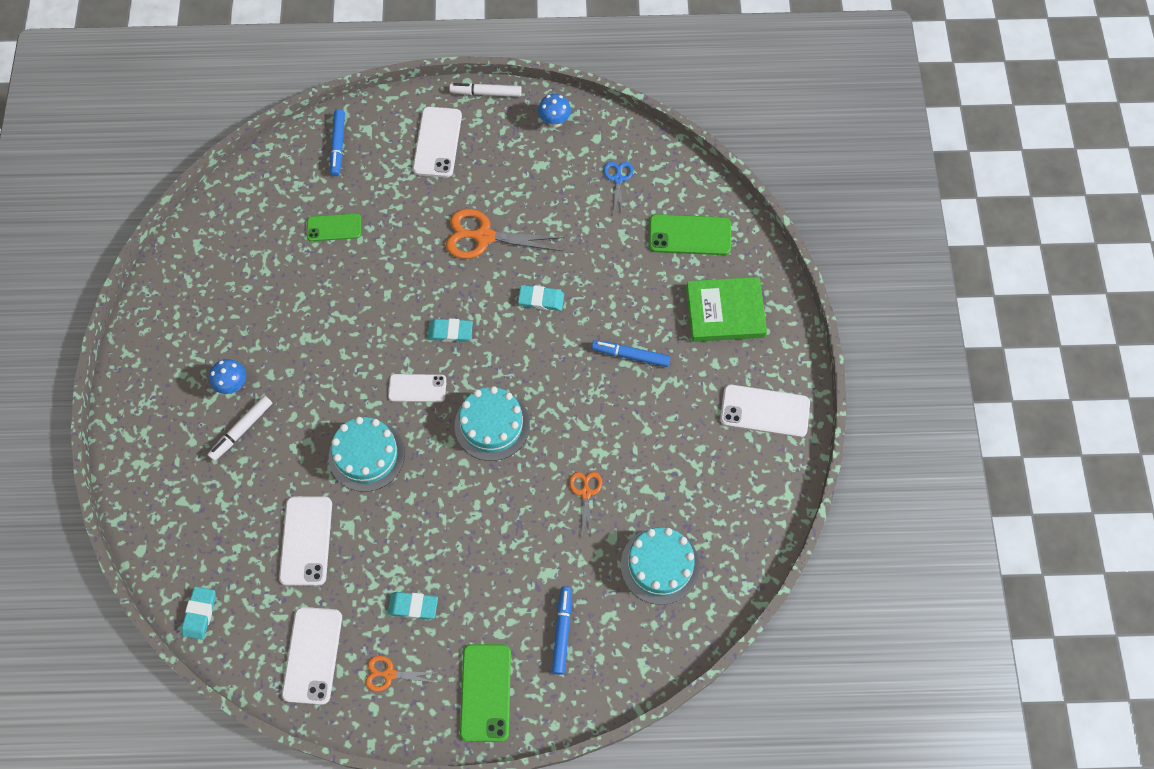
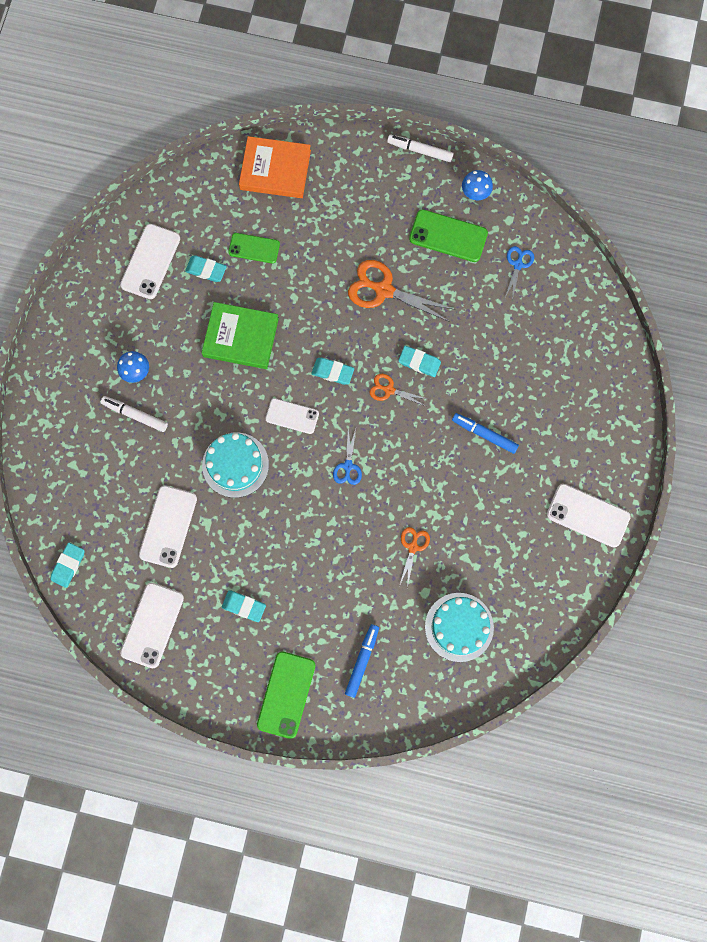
camera: 15 degrees right, 10 degrees up
white marker [207,396,272,461] -> white marker turned 60 degrees clockwise [101,396,168,432]
blue marker [330,109,345,176] -> orange book [239,136,311,198]
orange scissors [365,656,438,691] -> orange scissors moved to [369,374,427,406]
white phone [413,107,462,178] -> white phone moved to [120,224,180,299]
turquoise cake [454,386,530,461] -> blue scissors [333,428,362,485]
green phone [649,214,731,255] -> green phone moved to [409,209,488,262]
green book [686,277,767,342] -> green book moved to [202,302,279,369]
none -> turquoise eraser [185,255,227,282]

